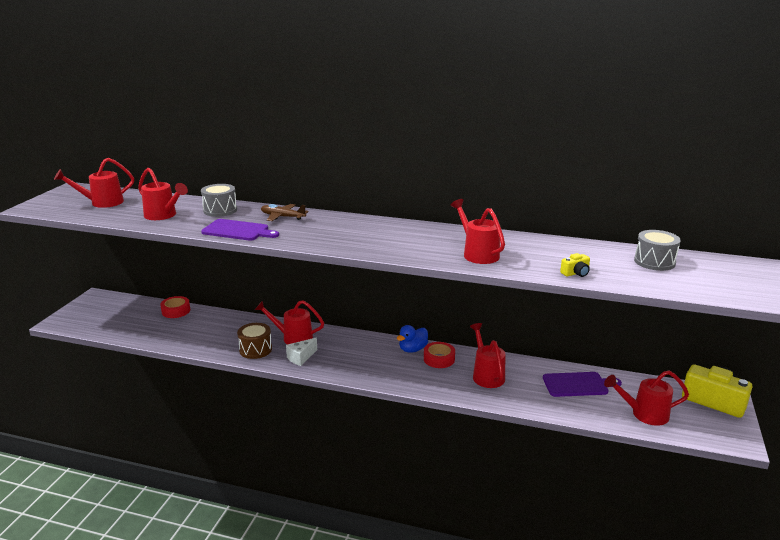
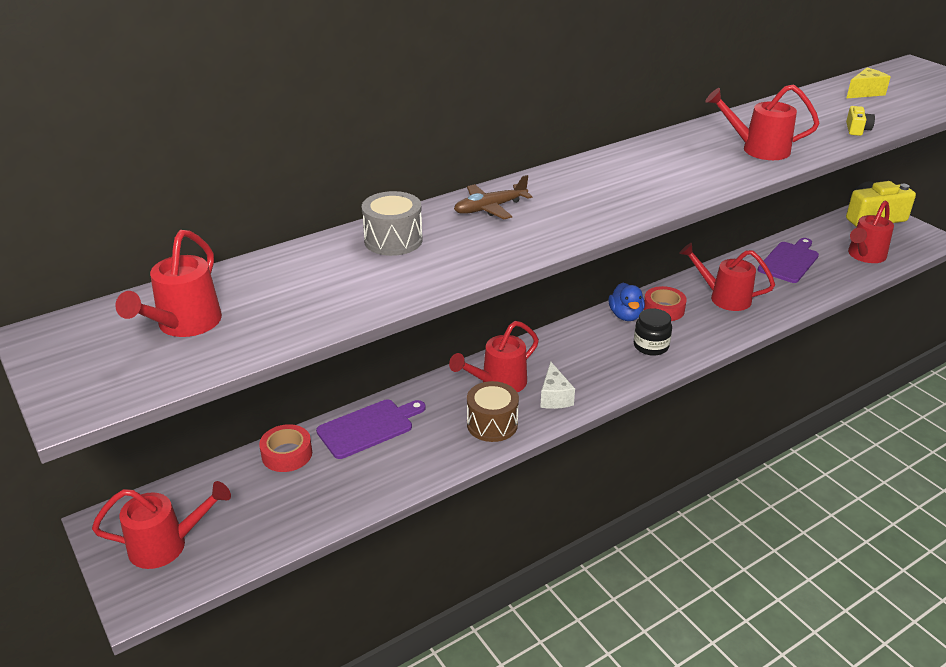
camera: 50 degrees left, 10 degrees up
red watering can [138,168,188,220] -> red watering can moved to [92,481,231,569]
purple cutting board [201,219,279,241] -> purple cutting board moved to [316,399,426,459]
grey drum [634,230,681,271] -> yellow cheese [846,68,891,99]
none -> black jar [634,308,672,356]

